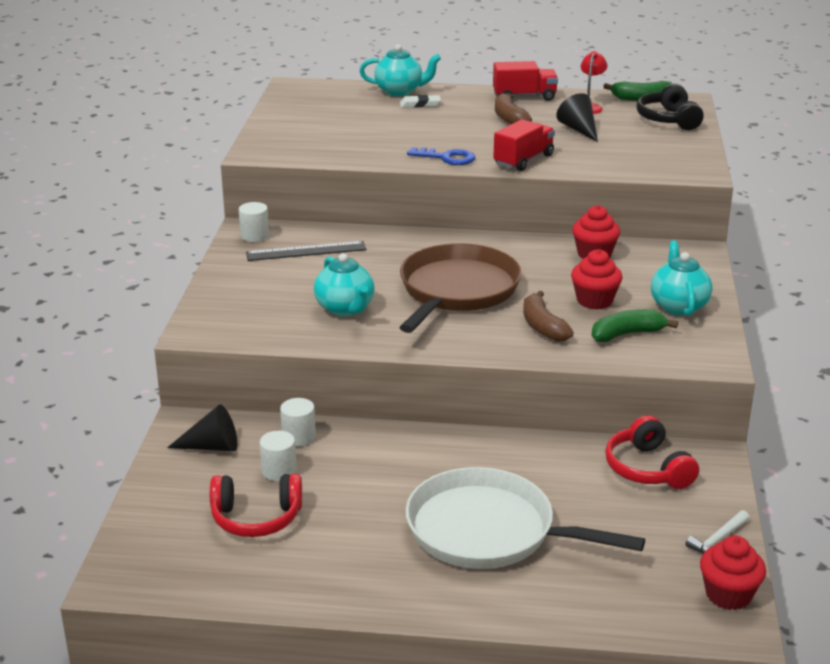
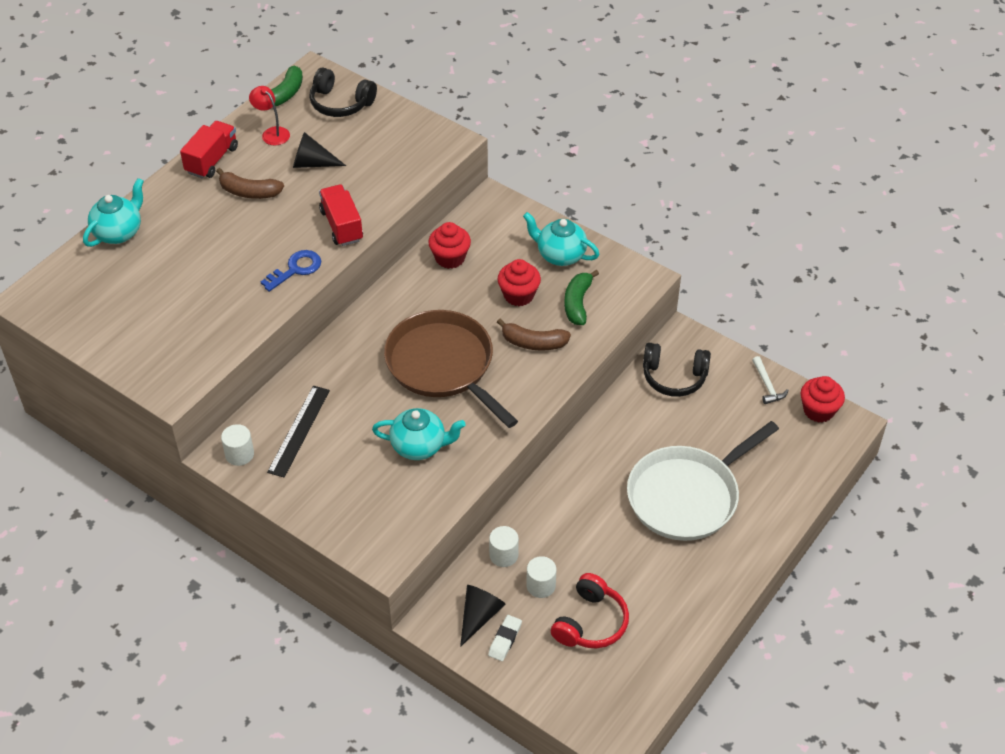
camera: 60 degrees left, 20 degrees up
white eraser [400,95,441,108] -> white eraser moved to [488,615,522,661]
red headphones [605,415,699,489] -> black headphones [643,343,711,397]

